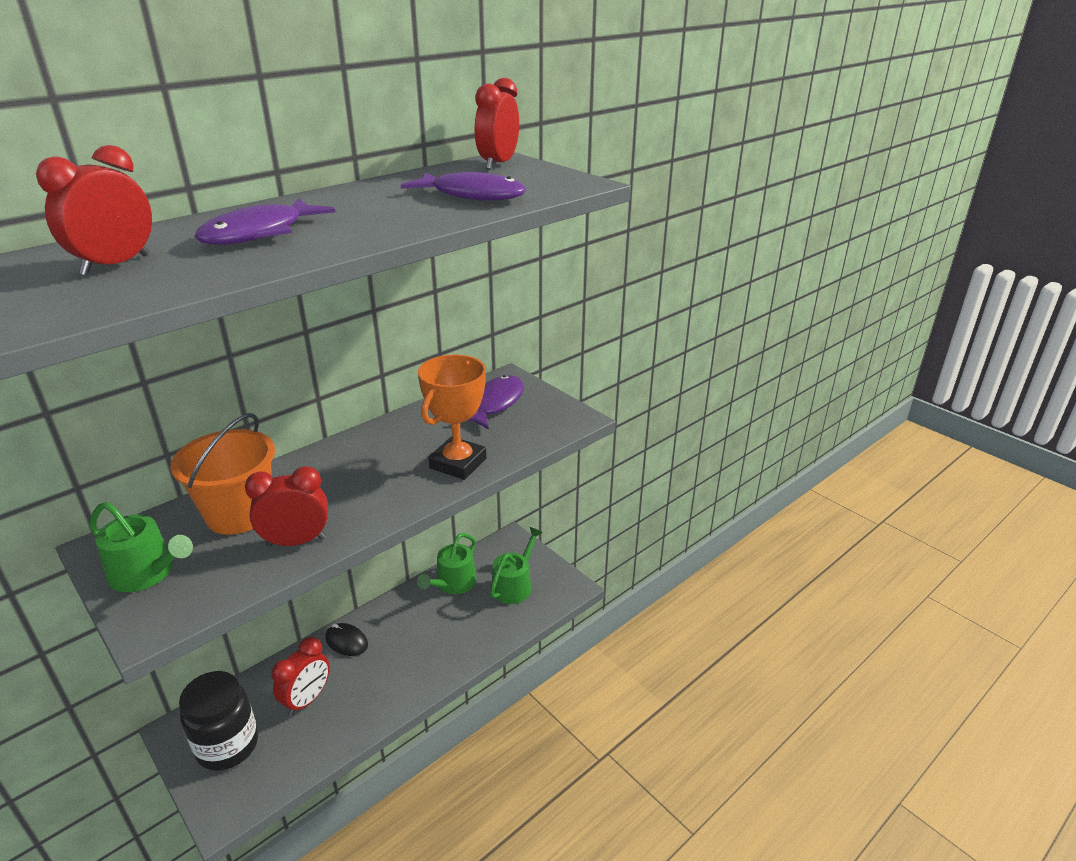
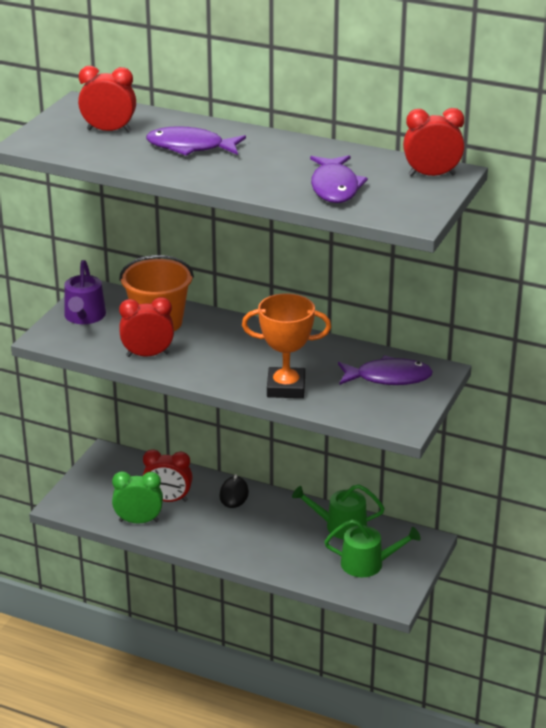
camera: 65 degrees right, 0 degrees up
green watering can [89,502,193,592] -> purple watering can [64,260,106,324]
black jar [179,671,258,771] -> none
red clock [245,466,328,547] -> red clock turned 60 degrees counterclockwise [119,297,174,357]
none -> green clock [112,471,163,524]

